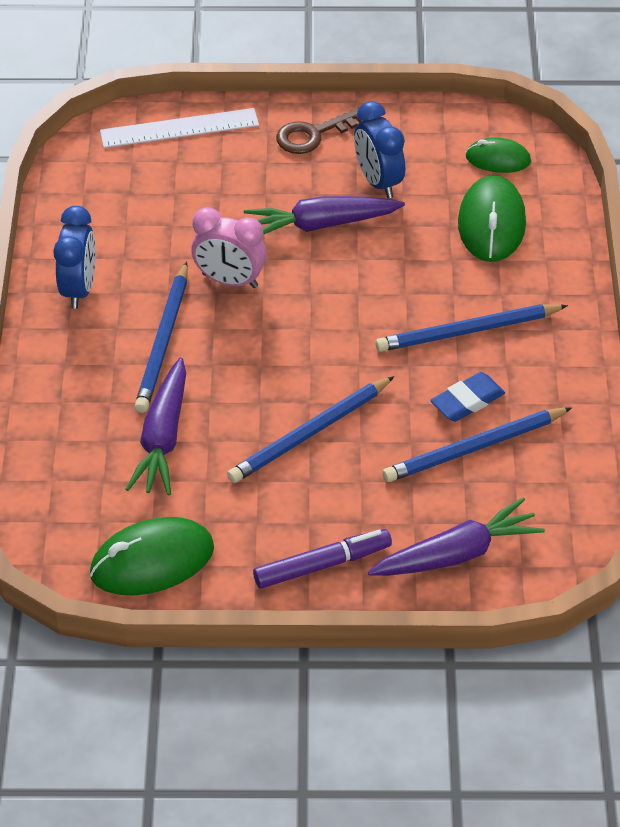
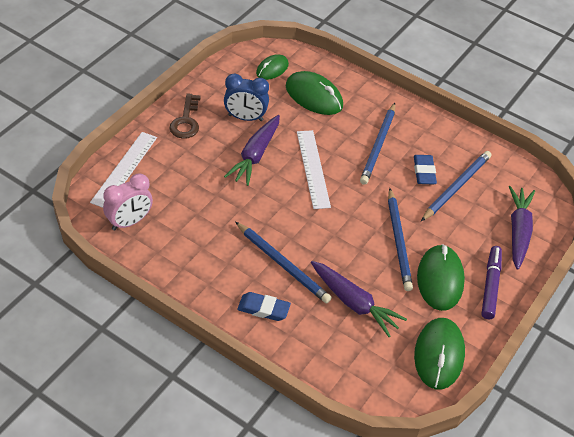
camera: 60 degrees left, 0 degrees up
blue clock [53,206,96,309] -> none
pink clock [191,207,266,288] -> pink clock moved to [103,173,153,230]
blue pencil [382,407,572,482] -> blue pencil turned 150 degrees counterclockwise [421,151,491,221]
none -> blue eraser [237,292,291,321]
none -> white ruler [297,130,331,209]
none -> green mouse [417,244,465,311]

